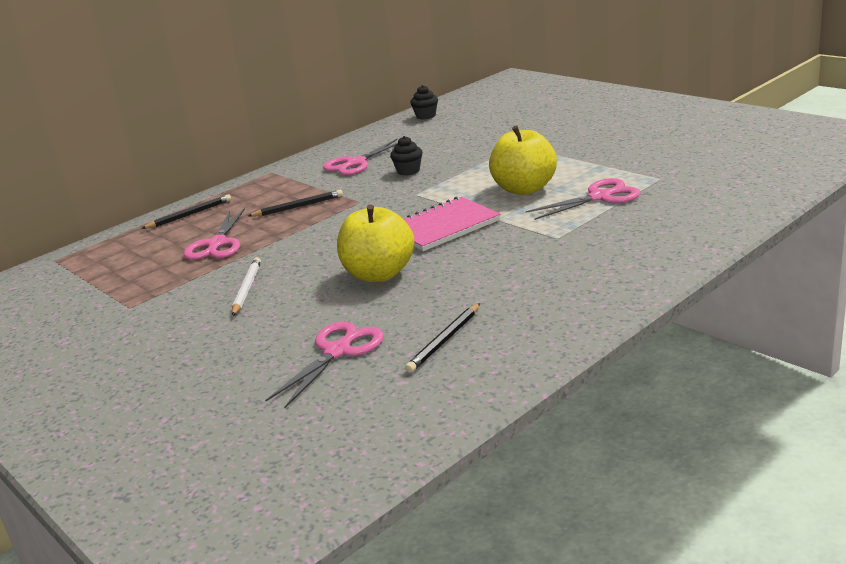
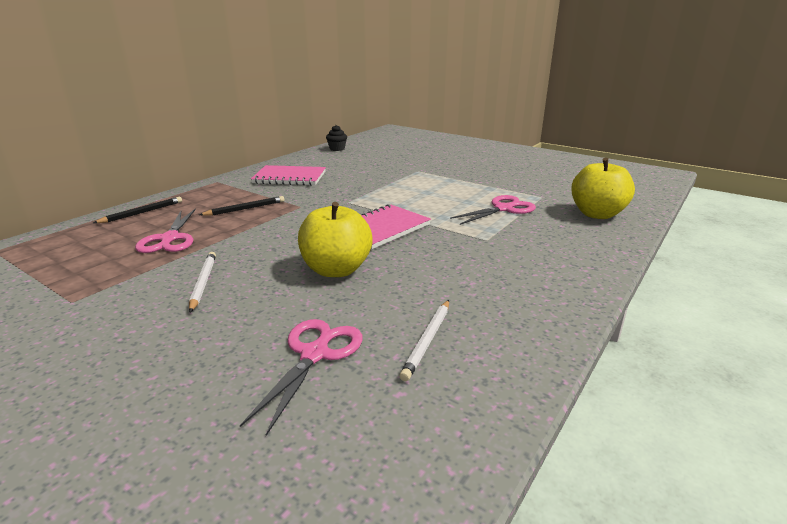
camera: 15 degrees left, 0 degrees up
pink scissors [323,139,398,175] -> pink notebook [251,165,326,186]
black cupcake [390,136,423,175] -> none
black pencil [405,303,480,373] -> white pencil [399,300,449,381]
yellow apple [489,126,557,195] -> yellow apple moved to [571,158,635,219]

